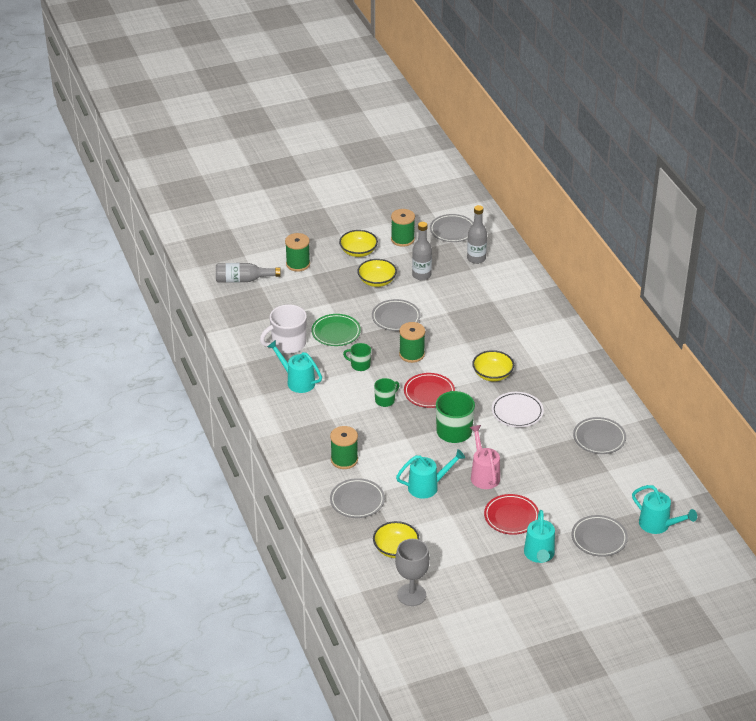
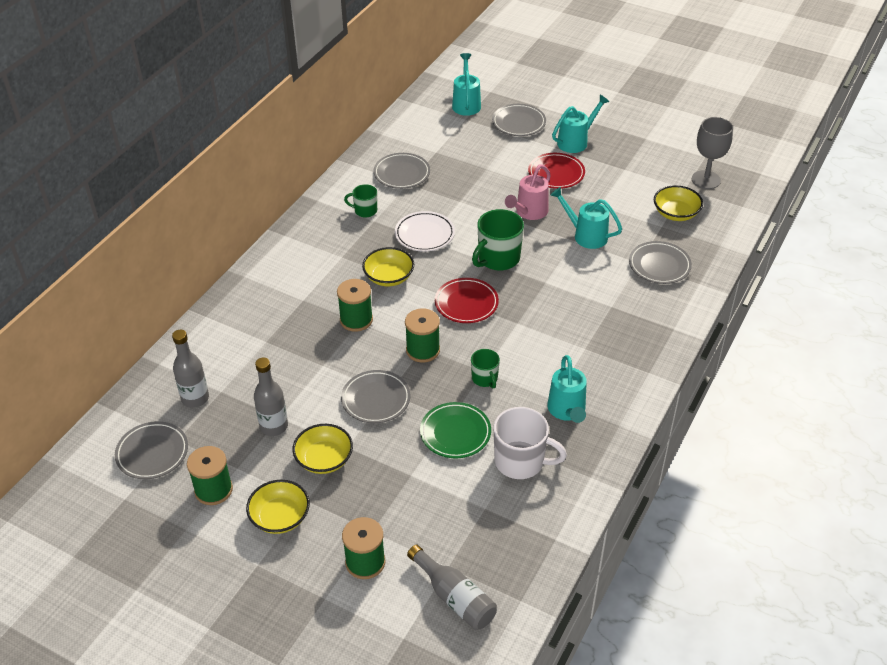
camera: 130 degrees left, 5 degrees up
green spool [330,426,358,469] -> green spool moved to [337,279,373,332]
green mug [374,378,400,407] -> green mug moved to [344,184,377,217]

